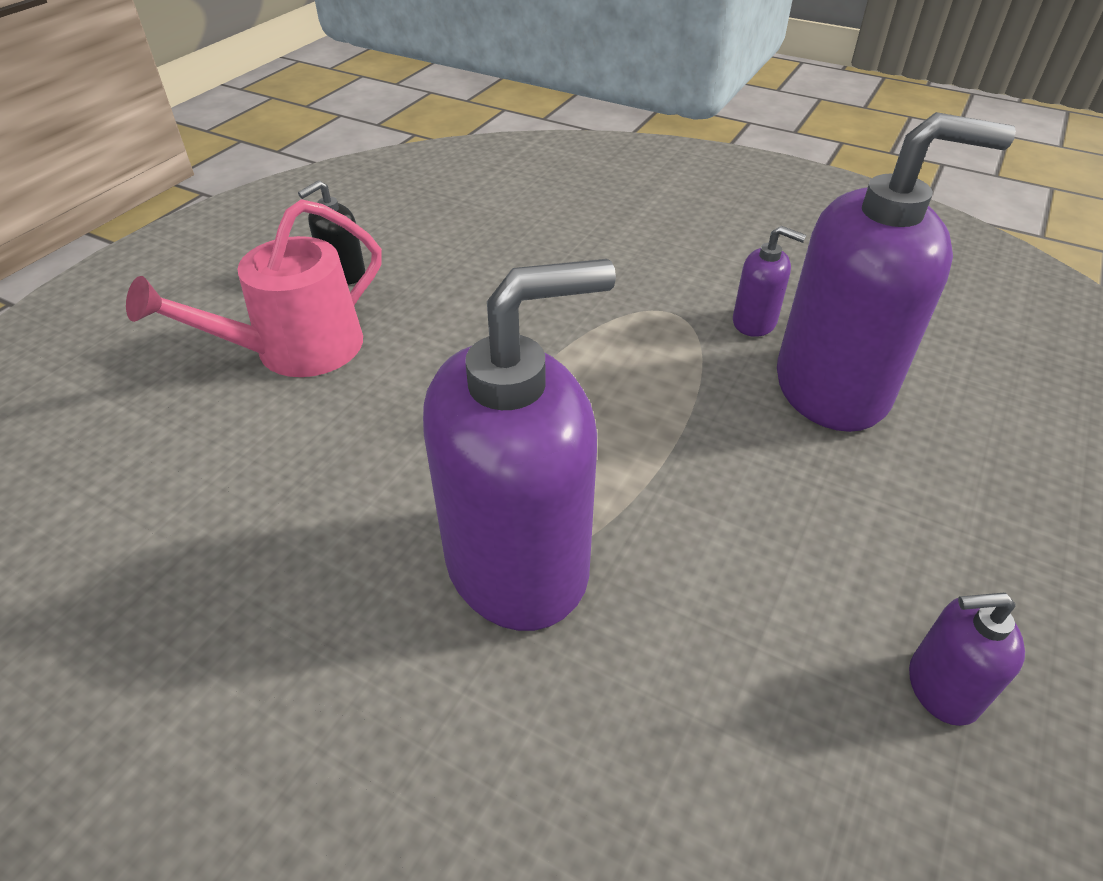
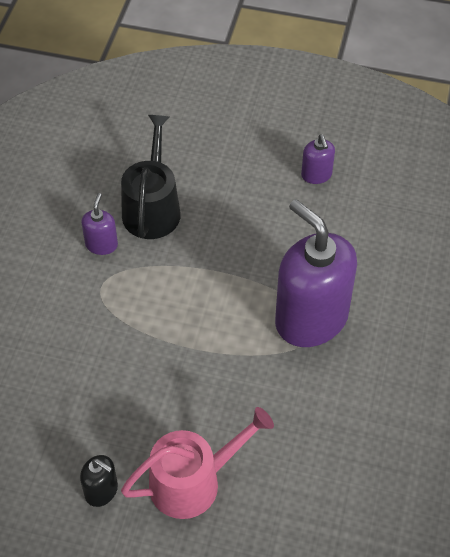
camera: 105 degrees left, 10 degrees up
pink watering can [126,199,382,377] -> pink watering can turned 60 degrees counterclockwise [121,407,274,519]
purple soap dispenser [777,112,1016,432] -> black watering can [121,115,181,239]

